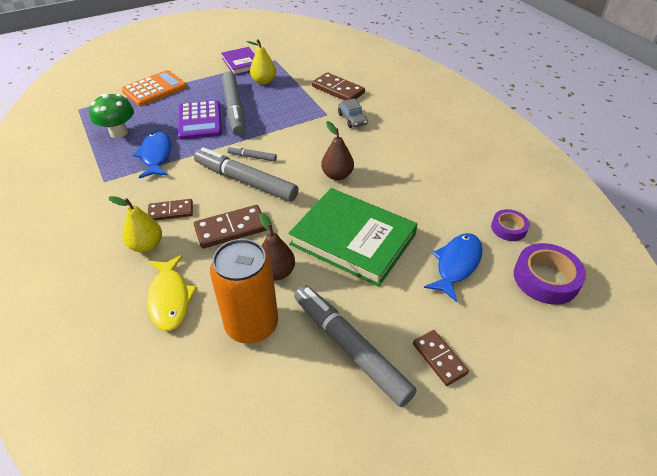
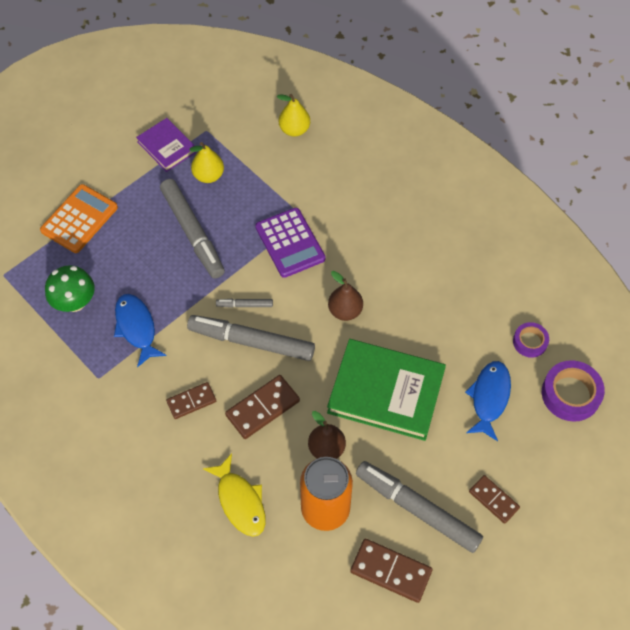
camera: 15 degrees left, 15 degrees up
yellow pear [108,196,162,252] -> yellow pear moved to [277,94,310,137]
purple calculator [178,100,222,140] -> purple calculator moved to [255,208,326,278]
brown domino [312,72,365,101] -> brown domino moved to [350,539,433,603]
grey car [338,98,368,128] -> none

